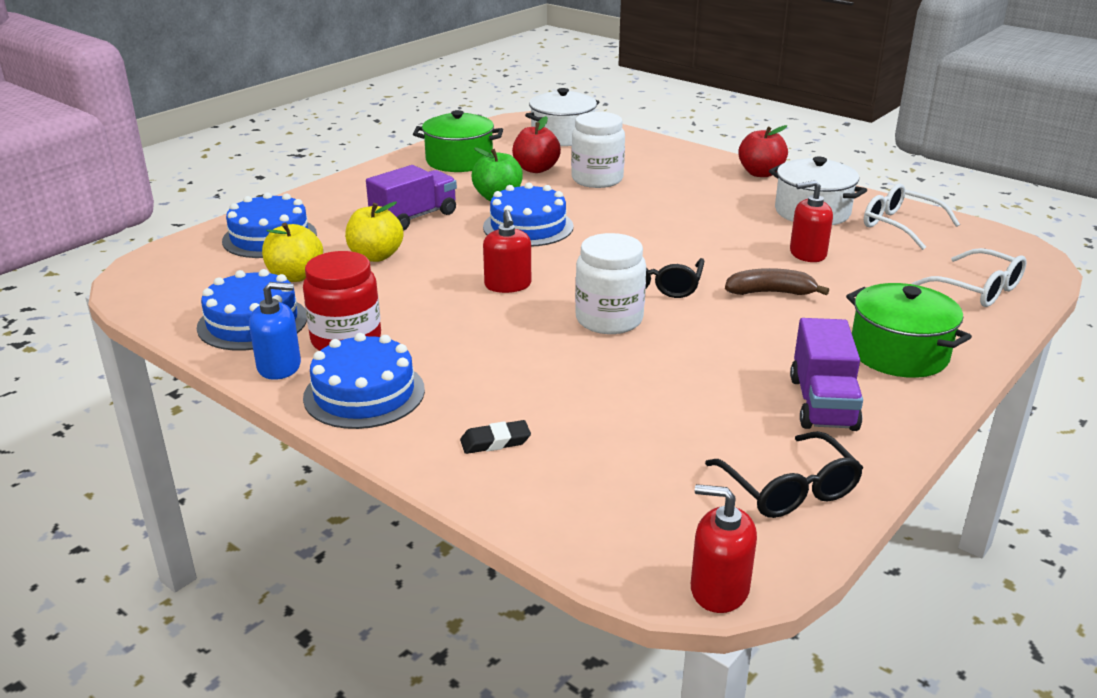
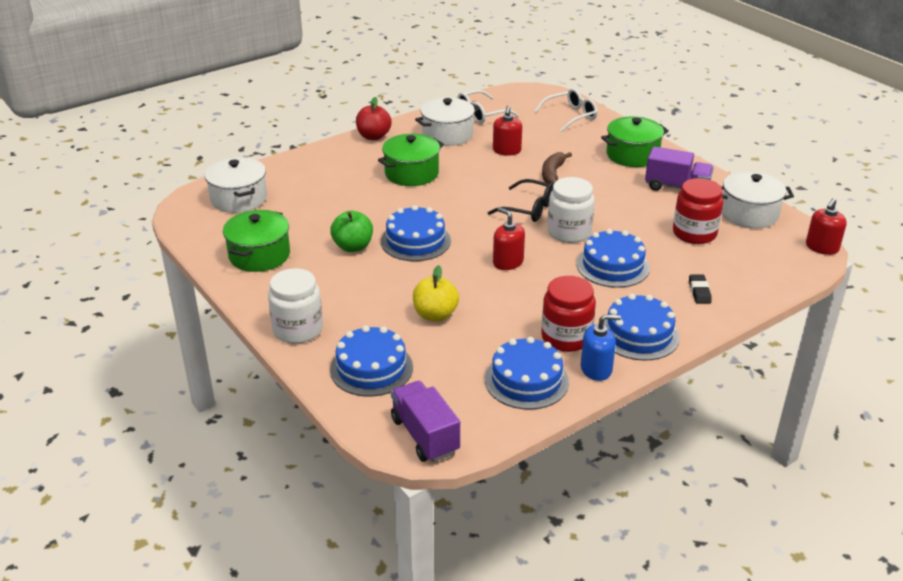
camera: 75 degrees left, 5 degrees up
blue soap dispenser [249,282,301,380] -> blue soap dispenser turned 75 degrees clockwise [581,314,621,381]
yellow apple [262,223,323,282] -> none
purple truck [366,165,457,231] -> purple truck moved to [391,381,460,462]
red soap dispenser [483,210,531,293] -> red soap dispenser turned 135 degrees counterclockwise [493,207,525,270]
red apple [512,116,561,173] -> none
white jar [571,112,625,188] -> white jar moved to [268,268,323,344]
black glasses [705,431,863,518] -> white pot [721,171,794,228]
none -> green pot [378,134,444,186]
none -> blue cake [576,229,650,288]
none -> red jar [673,178,723,244]

